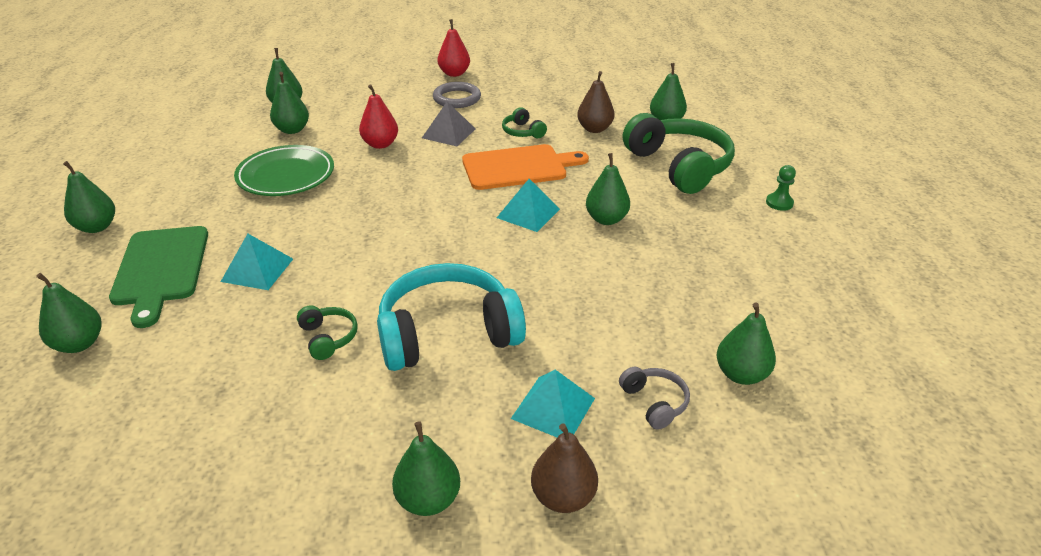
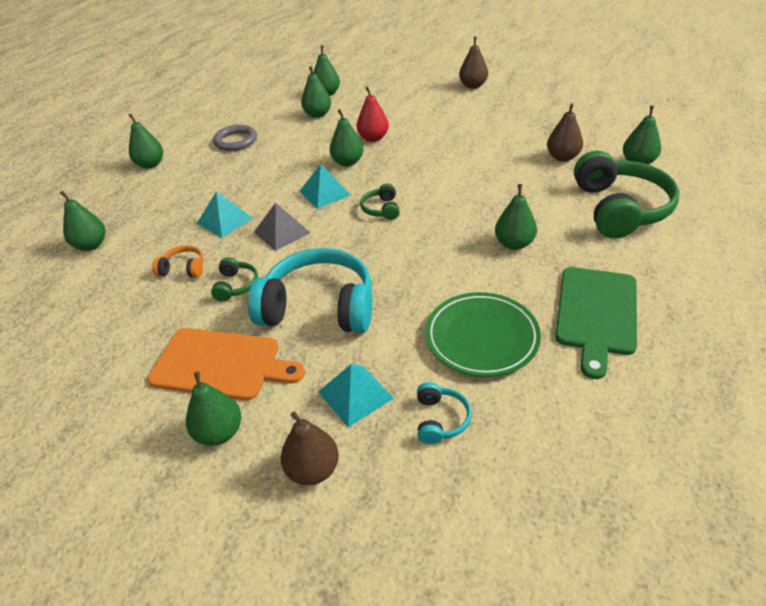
camera: 30 degrees right, 5 degrees up
green cutting board [109,226,208,328] -> green cutting board moved to [555,267,637,379]
green plate [234,145,334,196] -> green plate moved to [425,292,541,377]
grey pyramid [422,102,475,146] -> grey pyramid moved to [254,202,310,251]
grey ring [433,82,481,108] -> grey ring moved to [213,125,257,151]
red pear [438,19,470,77] -> brown pear [459,37,488,89]
orange cutting board [462,144,589,190] -> orange cutting board moved to [148,328,305,401]
turquoise pyramid [497,179,560,232] -> turquoise pyramid moved to [300,164,351,209]
green headphones [502,107,547,138] -> green headphones moved to [360,183,400,220]
grey headphones [619,367,690,430] -> turquoise headphones [417,382,472,444]
green pear [717,303,776,385] -> green pear moved to [330,109,364,166]
green pawn [766,165,796,211] -> none
none -> orange headphones [152,245,204,278]

